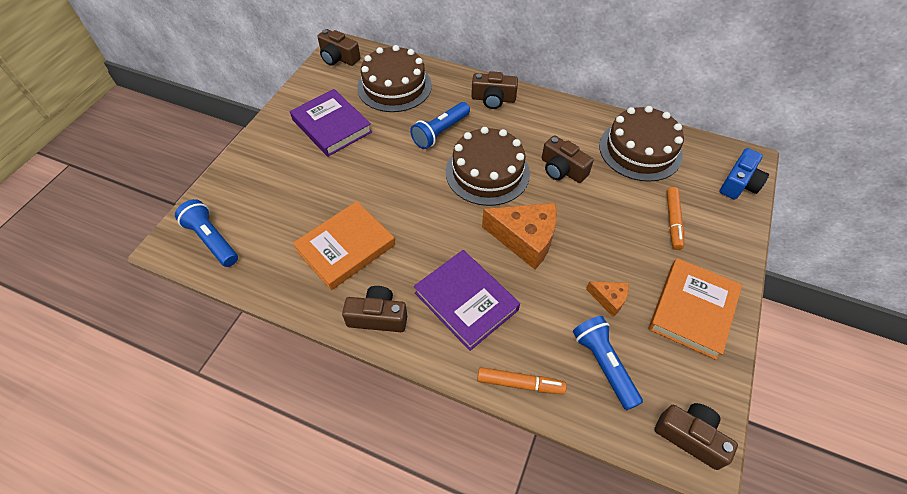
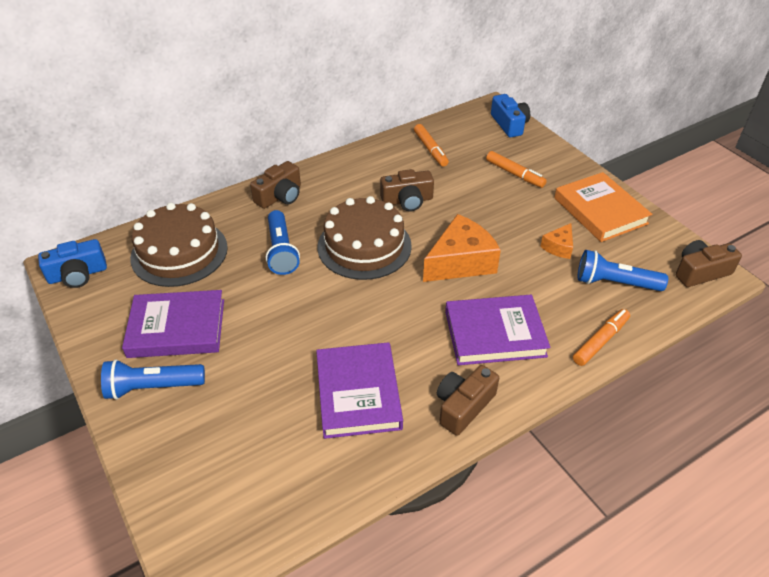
camera: 55 degrees left, 10 degrees down
blue flashlight [175,199,238,267] -> blue flashlight moved to [101,359,205,400]
orange book [293,201,395,290] -> purple book [316,342,403,439]
brown camera [317,29,360,66] -> blue camera [38,239,107,288]
orange cheese [586,281,629,317] -> orange cheese turned 150 degrees clockwise [540,223,573,259]
brown cake [599,106,684,182] -> orange marker [414,124,449,167]

